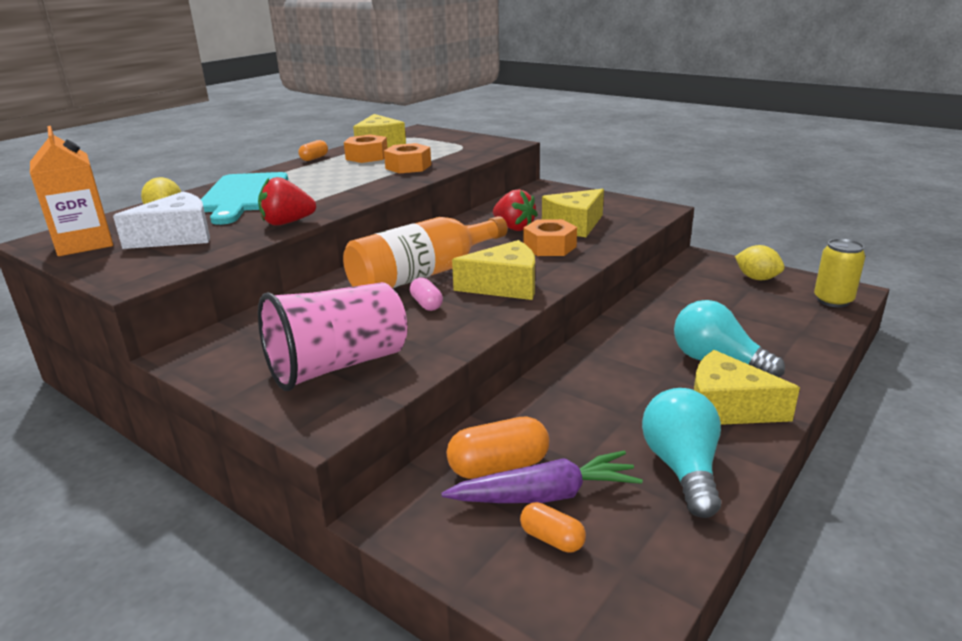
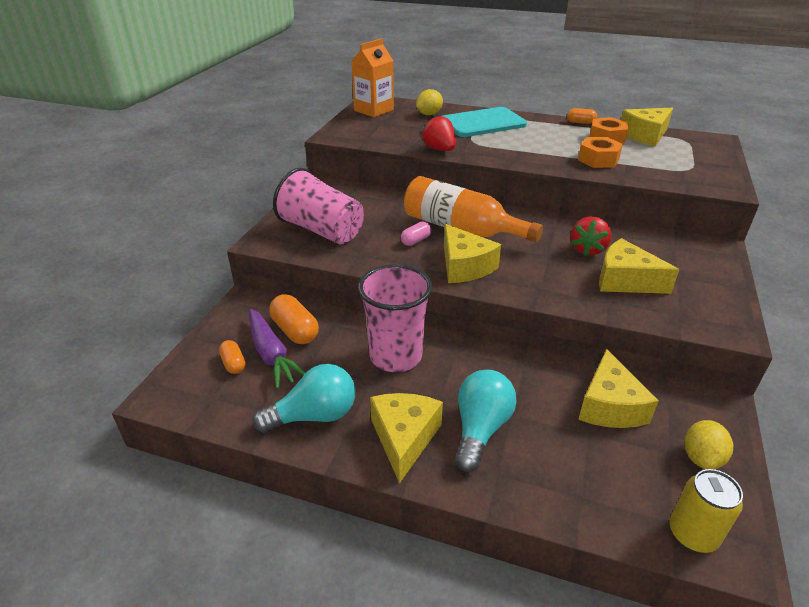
camera: 70 degrees right, 10 degrees up
white cheese [113,191,210,249] -> none
orange capsule [520,502,586,553] -> orange capsule turned 45 degrees counterclockwise [219,340,245,374]
orange nut [523,219,577,256] -> none
none -> pink cup [358,264,432,372]
none -> yellow cheese [578,349,659,428]

